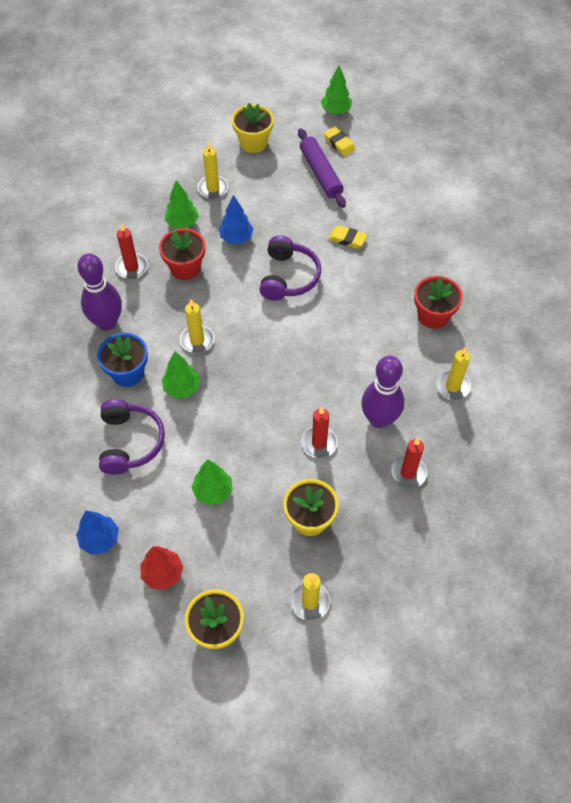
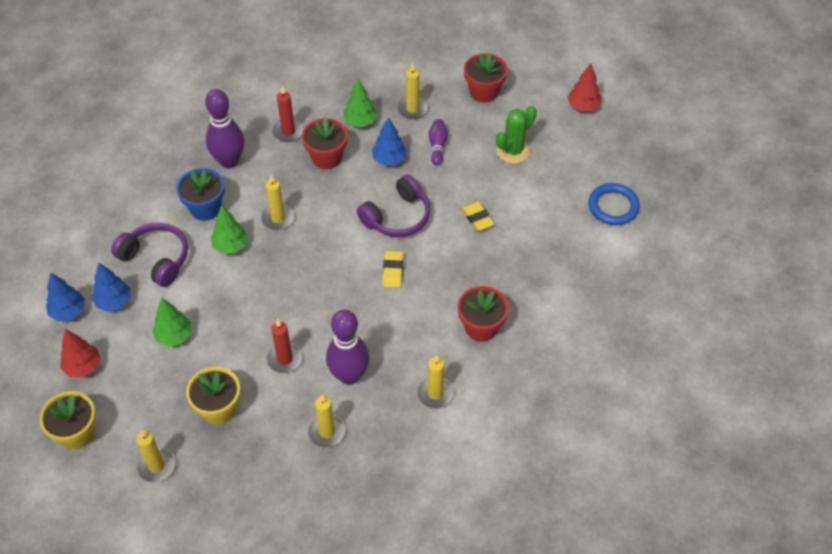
camera: 40 degrees right, 5 degrees down
purple headphones [99,399,165,475] -> purple headphones turned 90 degrees counterclockwise [111,223,188,287]
yellow flower pot [232,103,274,153] -> red flower pot [464,53,508,103]
purple rolling pin [298,128,346,208] -> green cactus [496,106,537,164]
green tree [321,65,352,114] -> red tree [567,63,601,111]
yellow eraser [324,127,356,156] -> yellow eraser moved to [382,251,403,288]
red candle [390,438,427,488] -> yellow candle [308,394,346,448]
none -> blue tree [92,263,130,312]
none -> purple bowling pin [429,119,448,166]
none -> blue ring [588,183,640,225]

